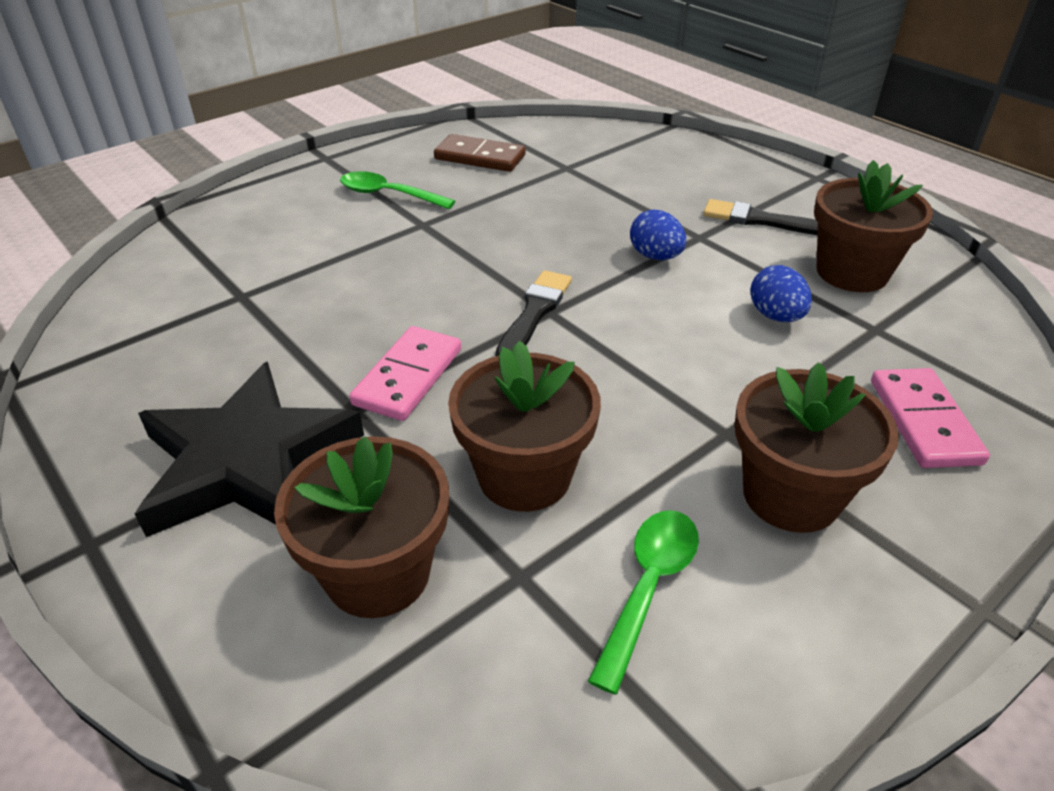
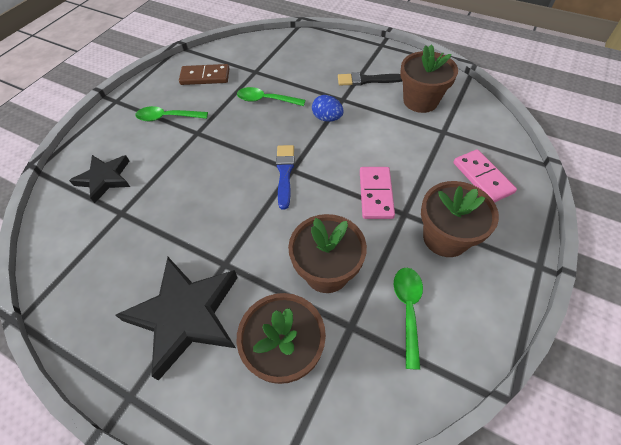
camera: 20 degrees left, 15 degrees up
pink domino [349,326,461,421] -> pink domino moved to [360,167,395,219]
black brush [495,270,572,356] -> blue brush [276,145,294,210]
blue egg [750,265,812,322] -> none
none -> black star [69,155,130,203]
none -> green spoon [237,87,305,106]

